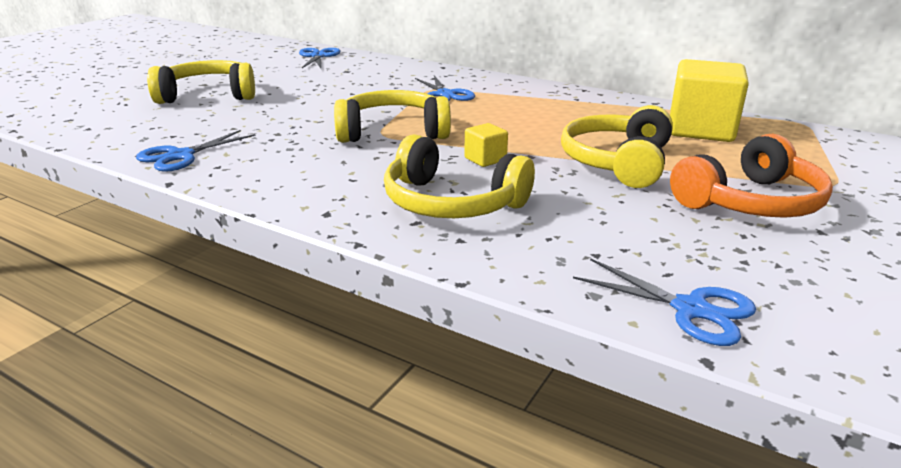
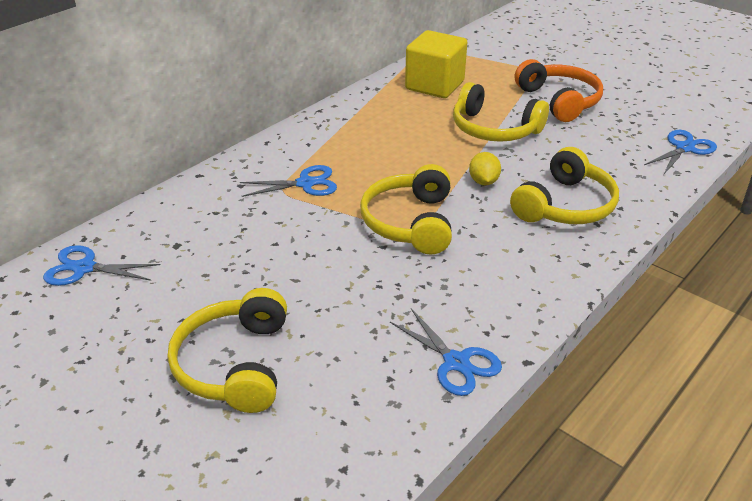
camera: 80 degrees left, 10 degrees up
yellow cube [464,123,508,167] -> yellow lemon [469,152,501,185]

